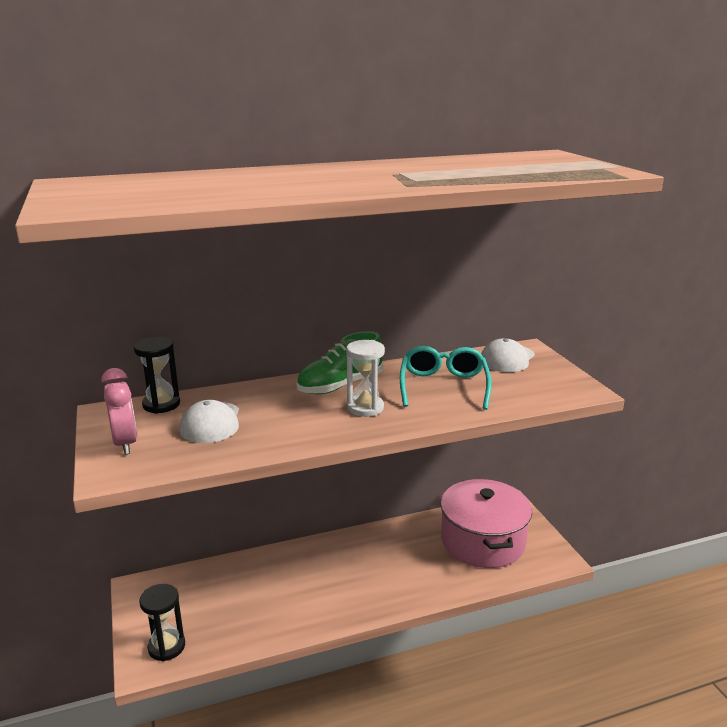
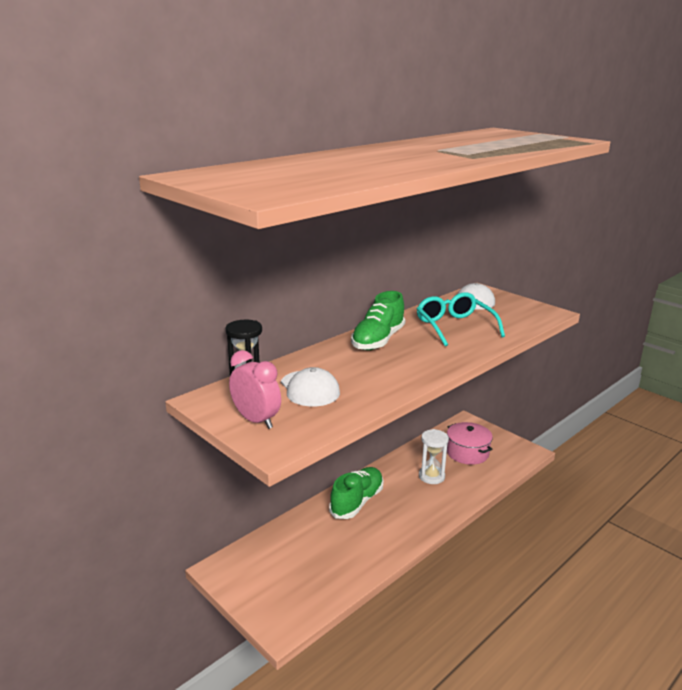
camera: 25 degrees left, 0 degrees up
black hourglass [139,584,185,662] -> none
white hourglass [346,340,385,417] -> white hourglass moved to [419,429,449,484]
pink pot [440,479,532,568] -> pink pot [447,422,493,465], size x0.61
none -> green shoe [329,467,384,519]

